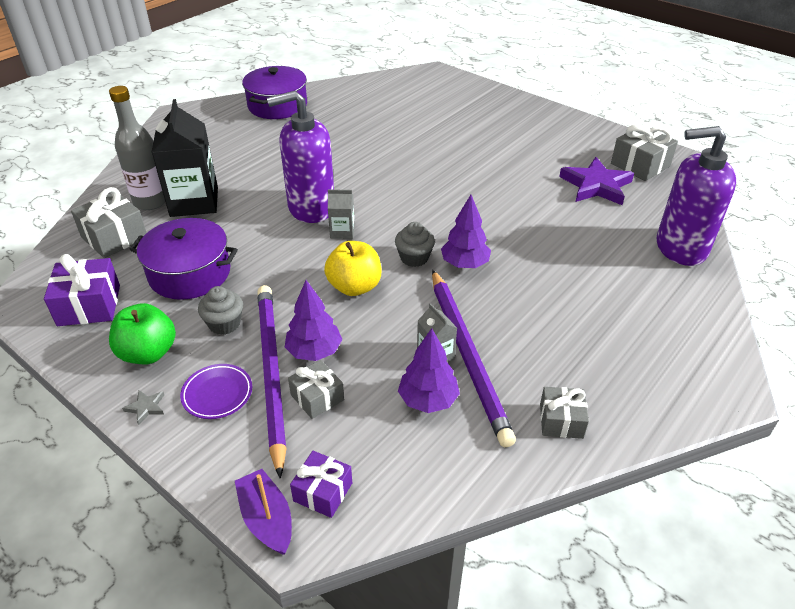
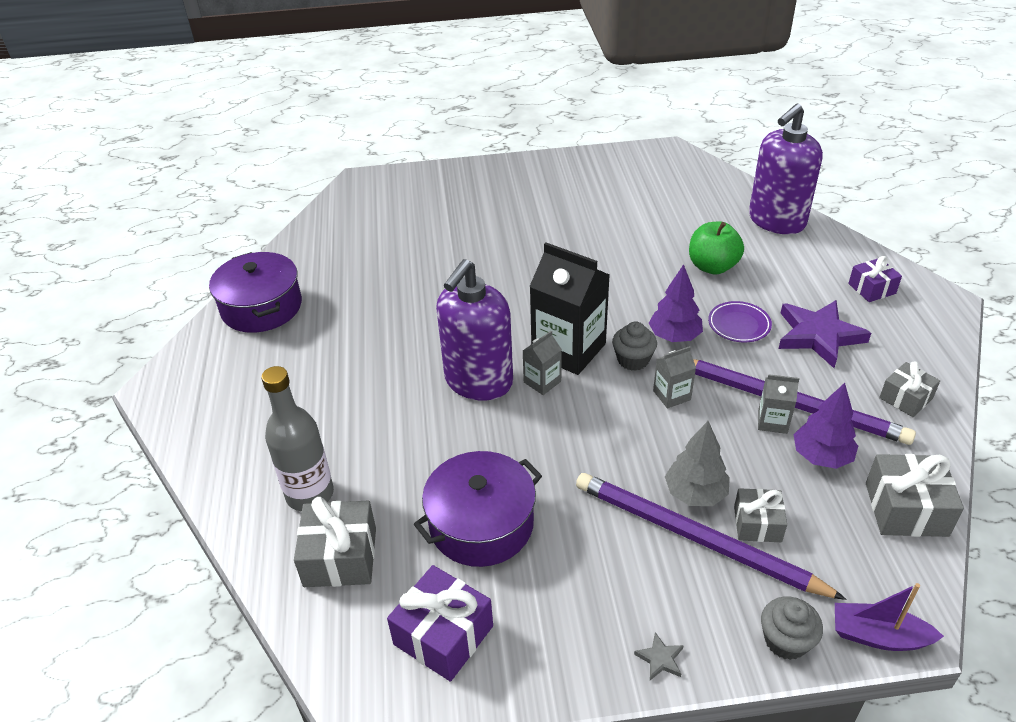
camera: 45 degrees left, 0 degrees up
green apple [109,303,176,364] -> green apple moved to [689,222,744,275]
black carton [152,99,218,217] -> black carton moved to [529,242,609,375]
purple plate [180,364,252,419] -> purple plate moved to [708,301,772,342]
grey cupcake [198,286,243,335] -> grey cupcake moved to [761,597,823,660]
purple tree [285,280,342,361] -> grey tree [665,421,730,506]
purple gift [290,451,352,518] -> purple gift moved to [848,256,902,302]
yellow apple [324,241,382,296] -> none
purple star [559,157,634,205] -> purple star moved to [778,300,871,368]
grey gift [611,124,678,181] -> grey gift moved to [866,454,964,537]
none -> grey carton [653,346,696,408]

